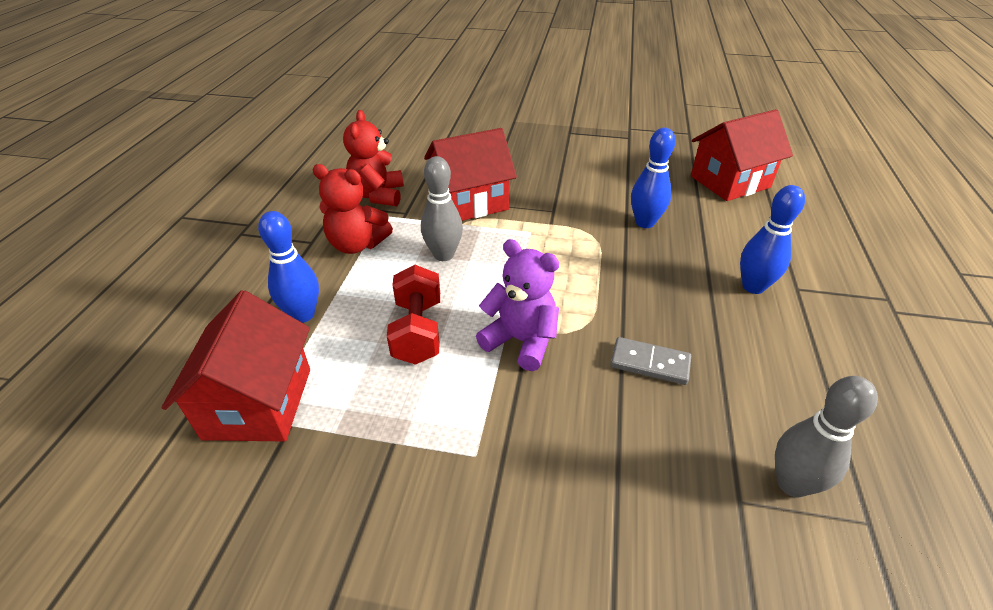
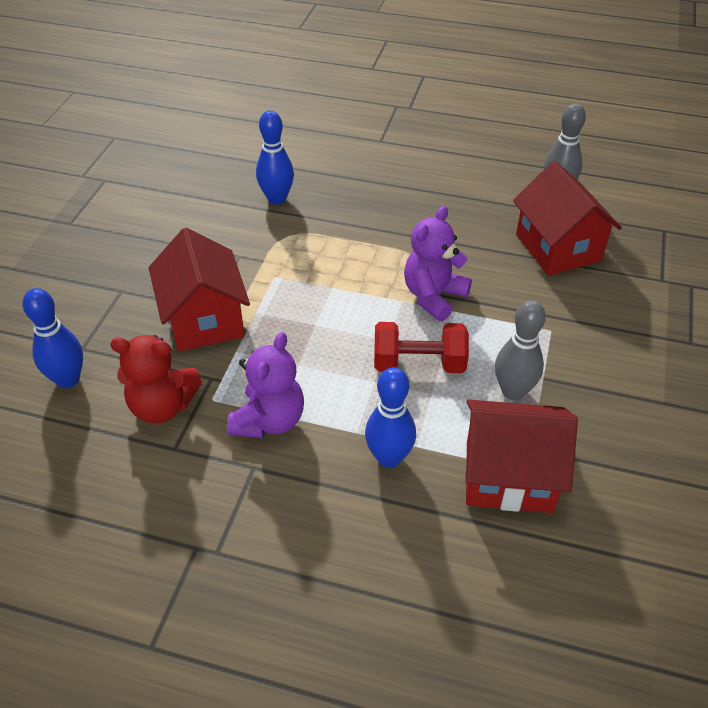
camera: 85 degrees left, 5 degrees up
red teddy bear [312,164,393,254] -> purple teddy bear [227,332,304,438]
grey bowling pin [421,156,463,261] -> grey bowling pin moved to [495,300,546,400]
grey domino [610,337,691,385] -> none
red house [691,109,793,201] -> red house moved to [513,161,622,276]
blue bowling pin [740,185,805,294] -> blue bowling pin moved to [22,288,83,388]

